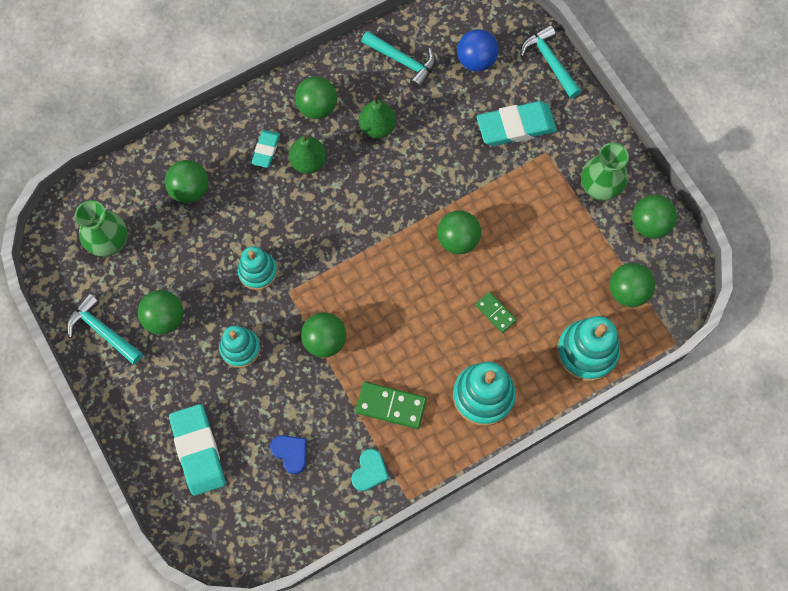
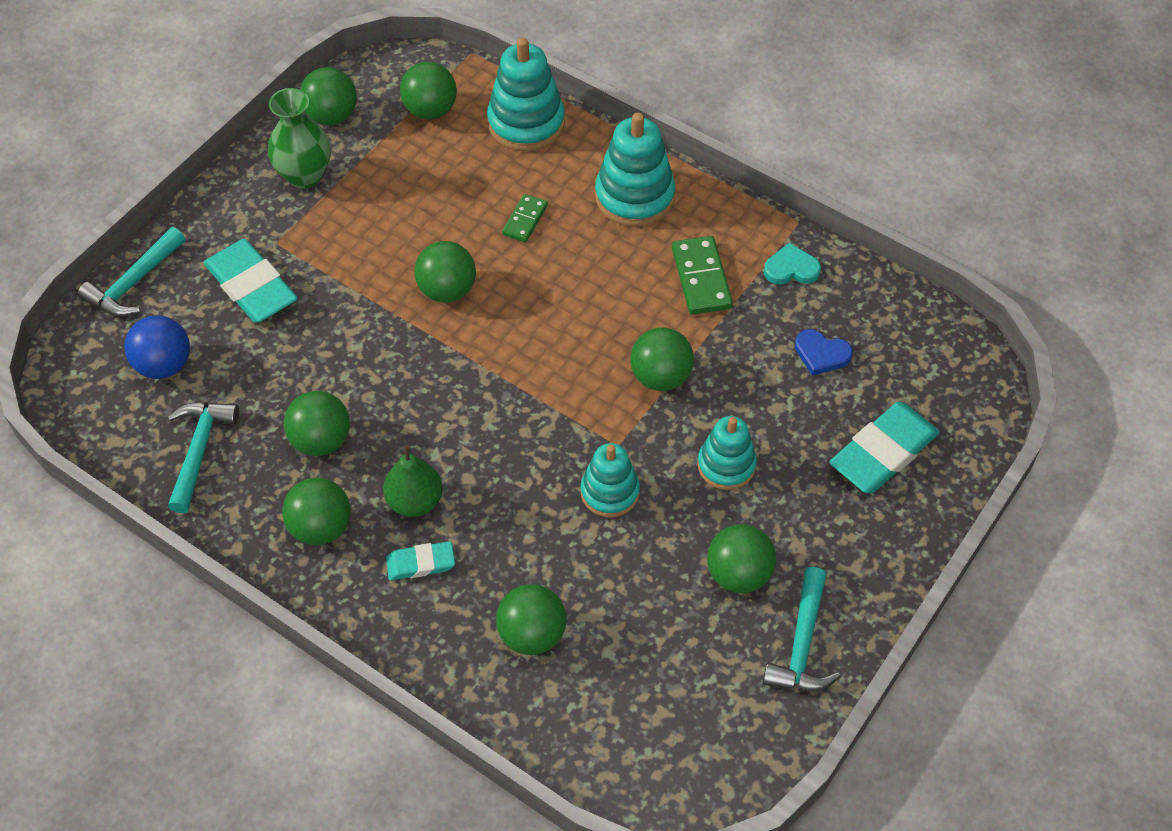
camera: 115 degrees left, 15 degrees down
green vase [75,200,127,257] -> none
blue heart [270,435,307,474] -> blue heart turned 90 degrees counterclockwise [795,329,853,376]
green pear [359,95,396,138] -> green ball [284,391,350,456]

